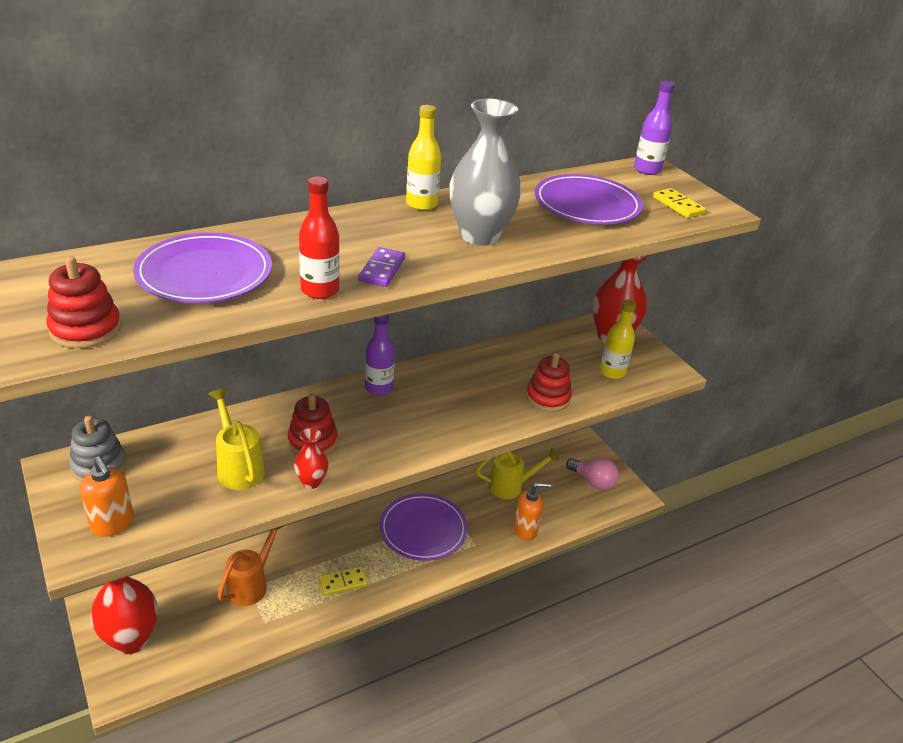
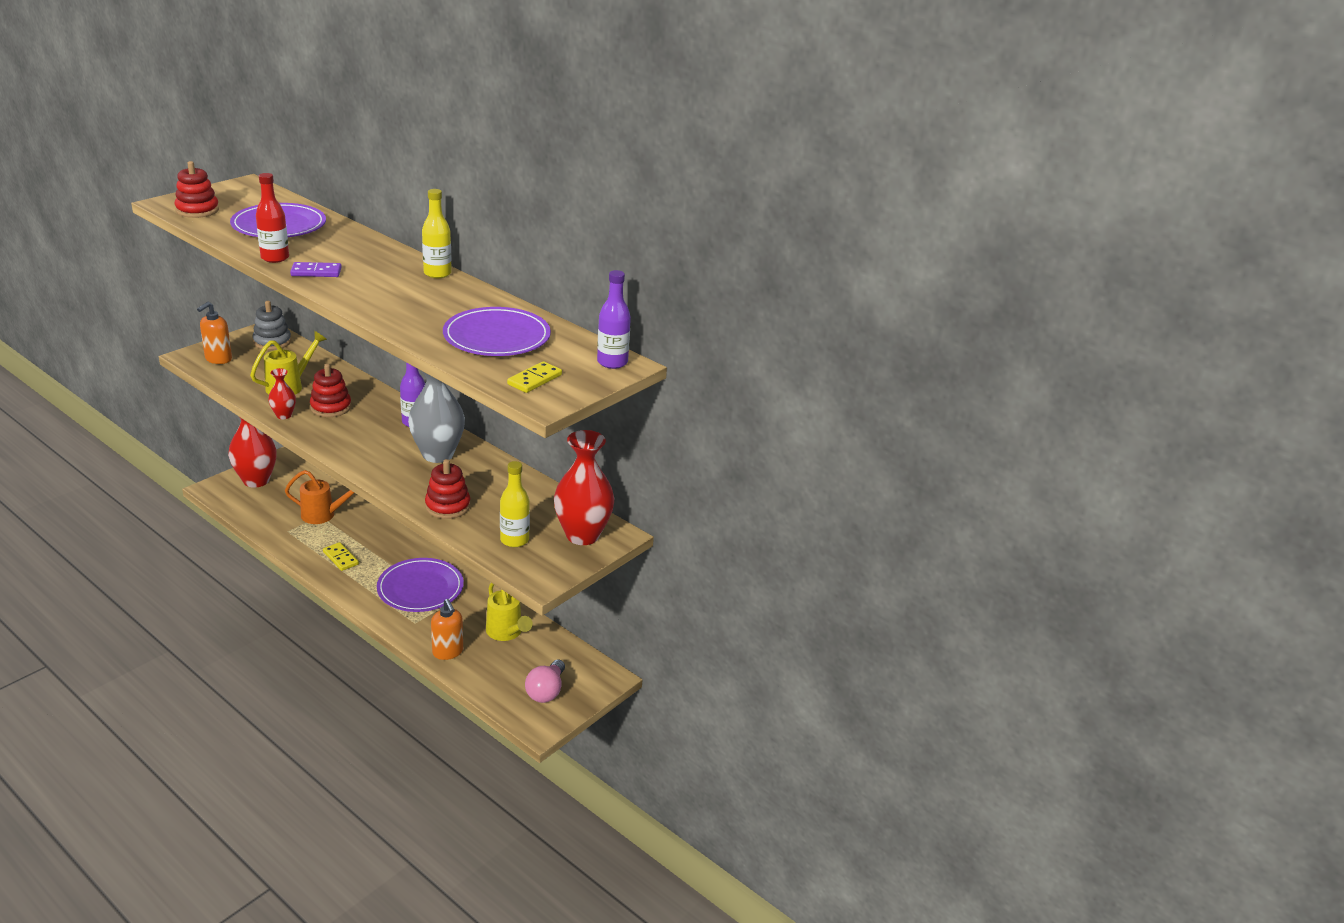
camera: 70 degrees right, 5 degrees down
grey vase [449,99,521,246] -> grey vase moved to [408,371,465,463]

